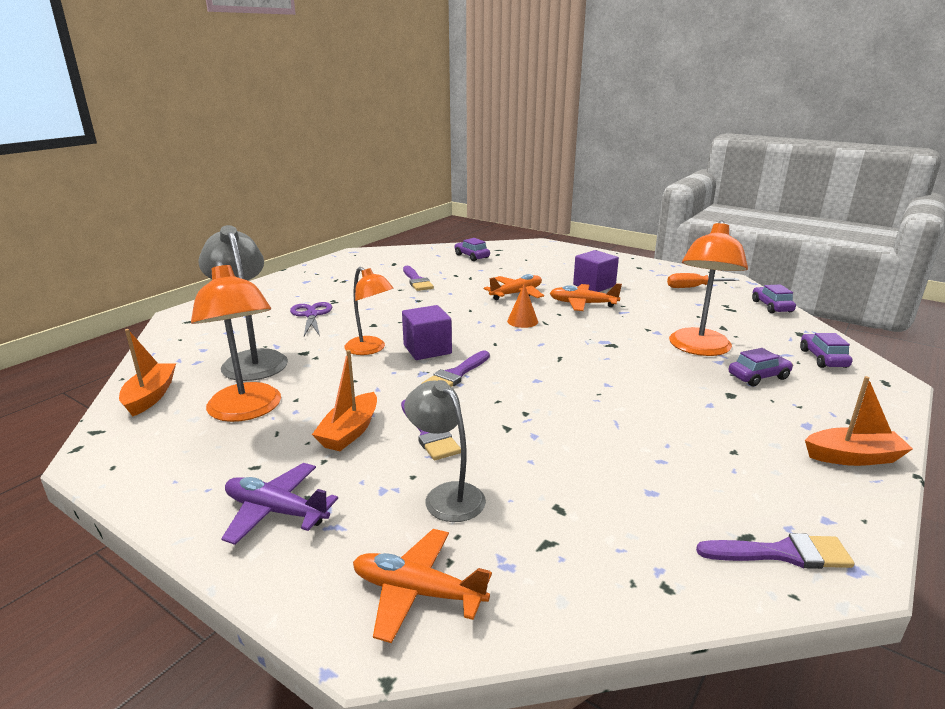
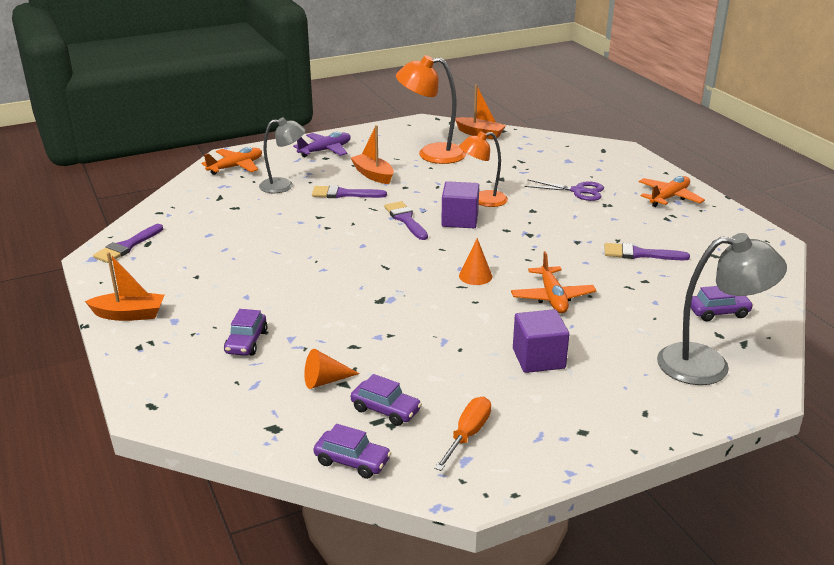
camera: 120 degrees right, 5 degrees up
grey lamp [198,225,288,381] -> grey lamp moved to [657,233,787,385]
orange plane [550,283,622,311] -> orange plane moved to [639,176,705,207]
orange lamp [669,220,748,356] -> none
purple car [800,333,853,368] -> purple car moved to [351,374,422,426]
orange boat [805,376,913,466] -> orange boat turned 120 degrees counterclockwise [85,252,164,321]
none -> orange cone [304,349,360,389]

